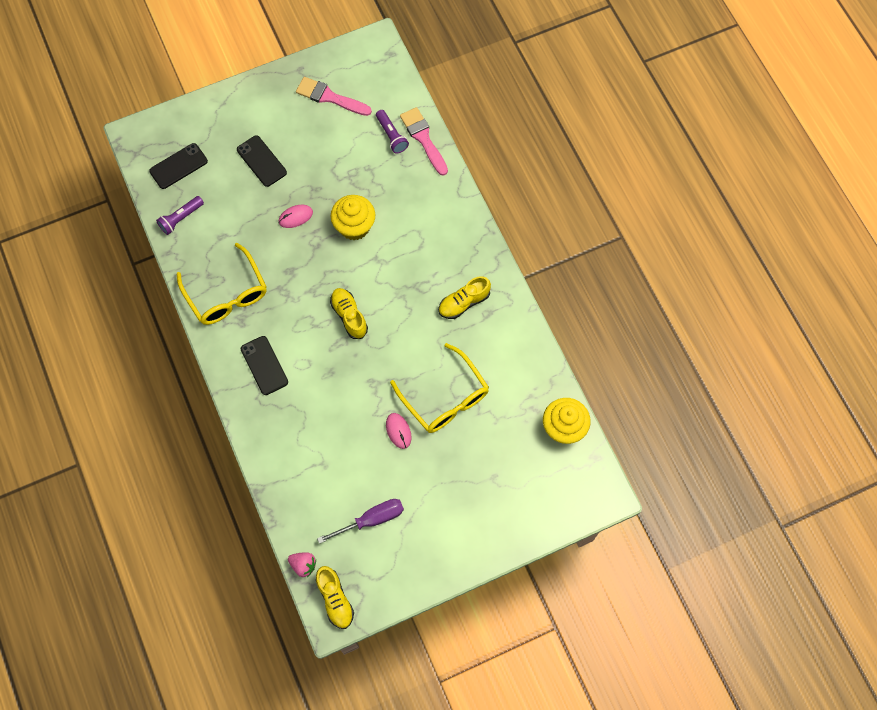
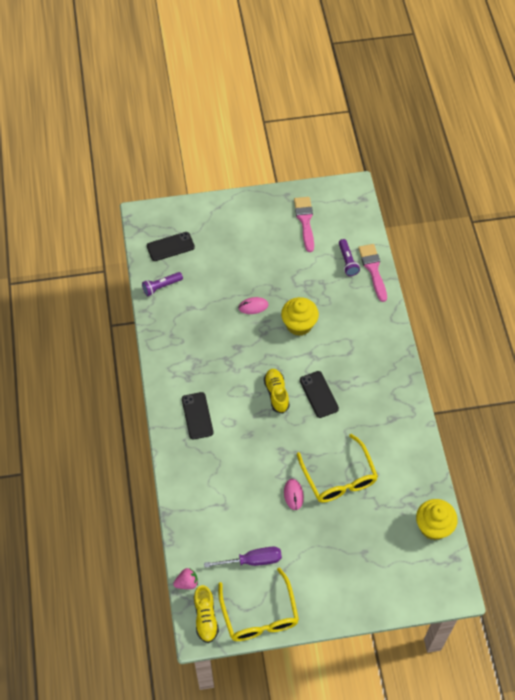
camera: 15 degrees right, 10 degrees down
yellow glasses [177,243,266,325] -> yellow glasses moved to [218,567,299,641]
black phone [237,136,287,187] -> black phone moved to [300,371,339,418]
pink strawberry [288,552,316,577] -> pink strawberry turned 60 degrees counterclockwise [173,568,198,589]
pink brush [296,77,372,116] -> pink brush turned 45 degrees clockwise [294,197,314,252]
yellow shoe [438,276,491,319] -> none

